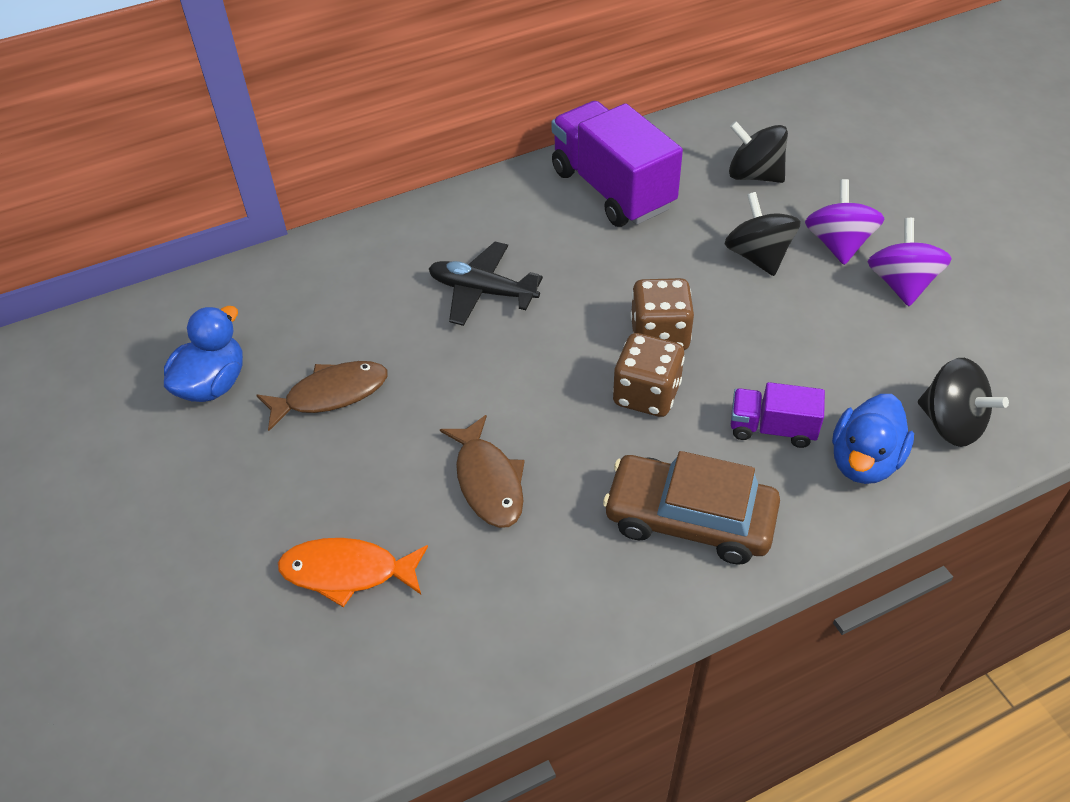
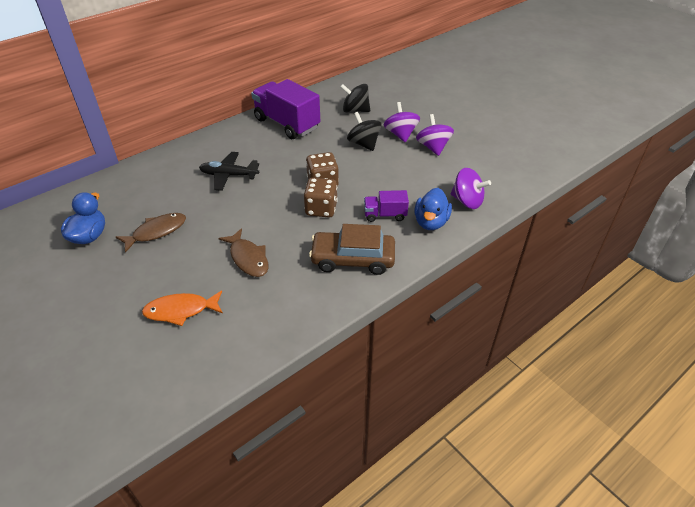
camera: 15 degrees left, 5 degrees down
black spinning top [918,358,1009,447] -> purple spinning top [450,168,491,209]

